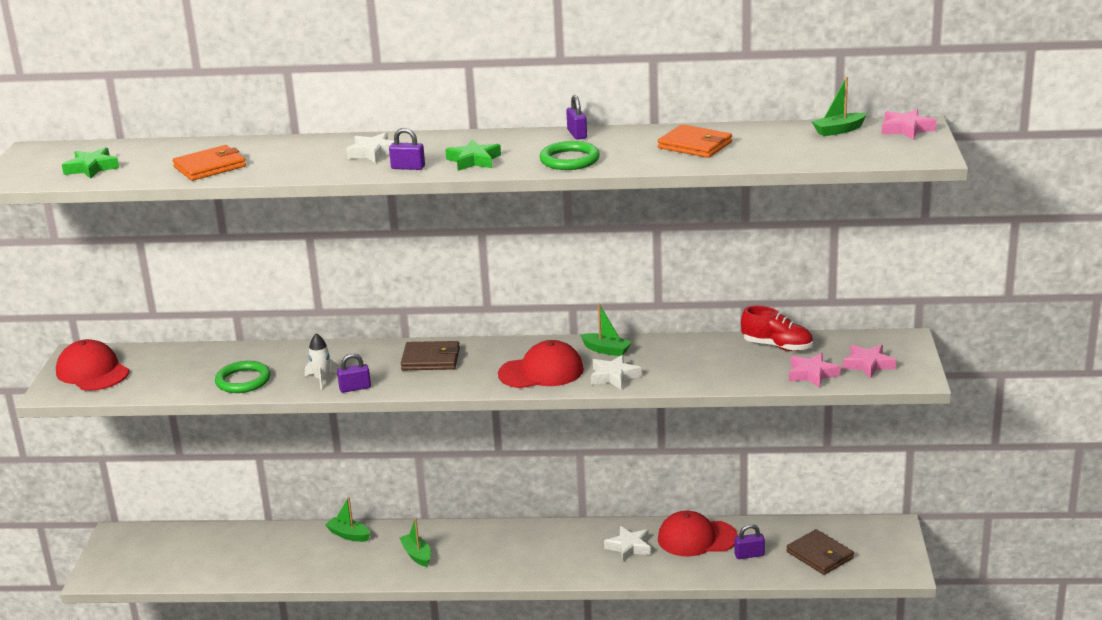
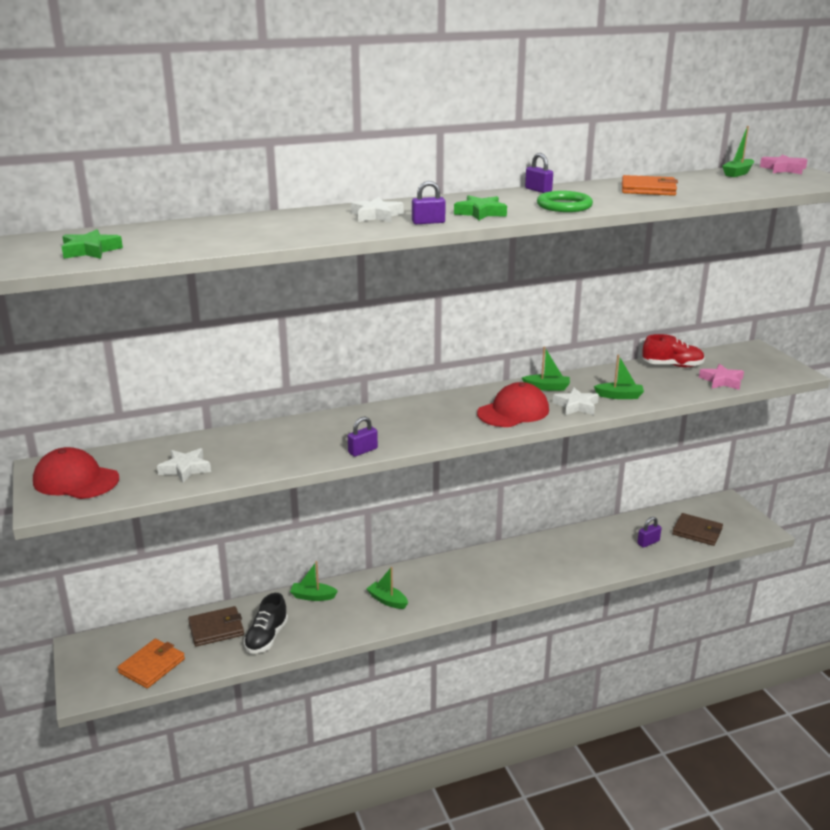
camera: 25 degrees left, 0 degrees up
orange wallet [173,145,246,181] -> orange wallet moved to [117,639,185,688]
green ring [215,361,271,393] -> none
white rocket [305,333,339,390] -> none
brown wallet [401,341,460,370] -> brown wallet moved to [188,606,244,647]
white star [604,526,651,562] -> white star moved to [157,448,211,483]
red cap [658,511,738,556] -> none
pink star [842,345,896,379] -> none
none -> black shoe [244,593,288,653]
none -> green boat [594,354,644,399]

